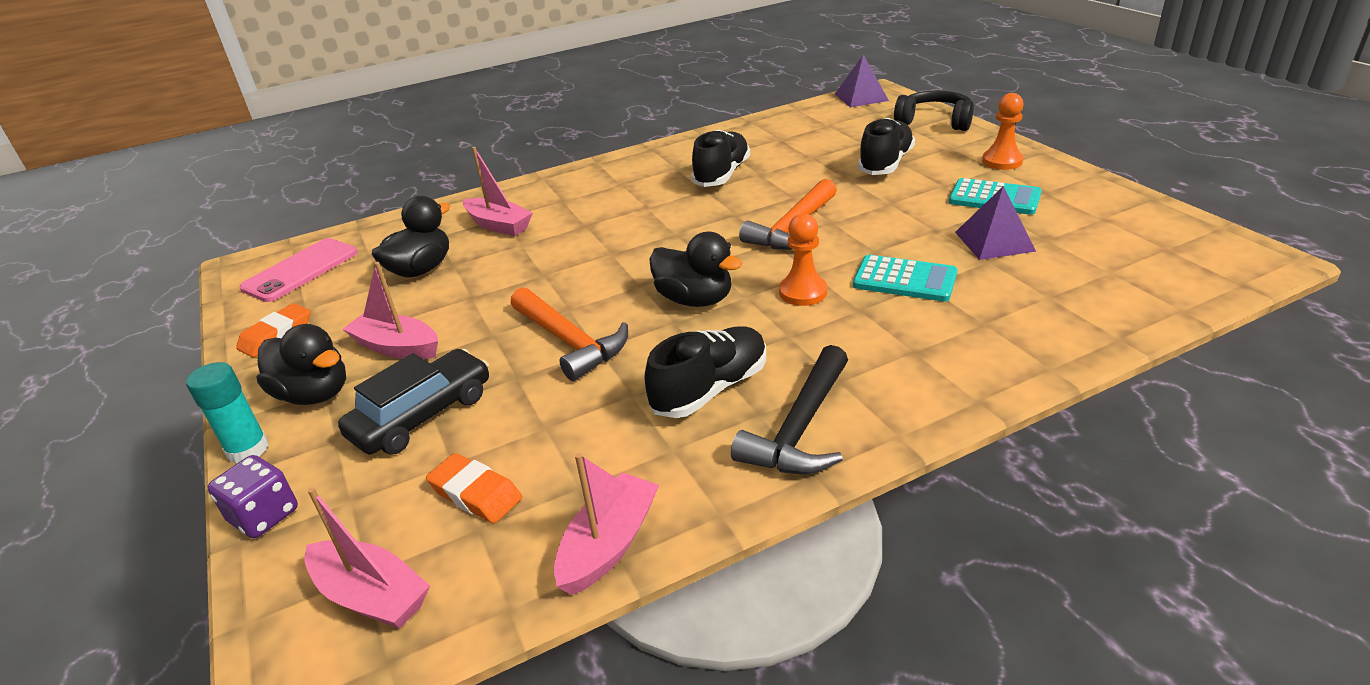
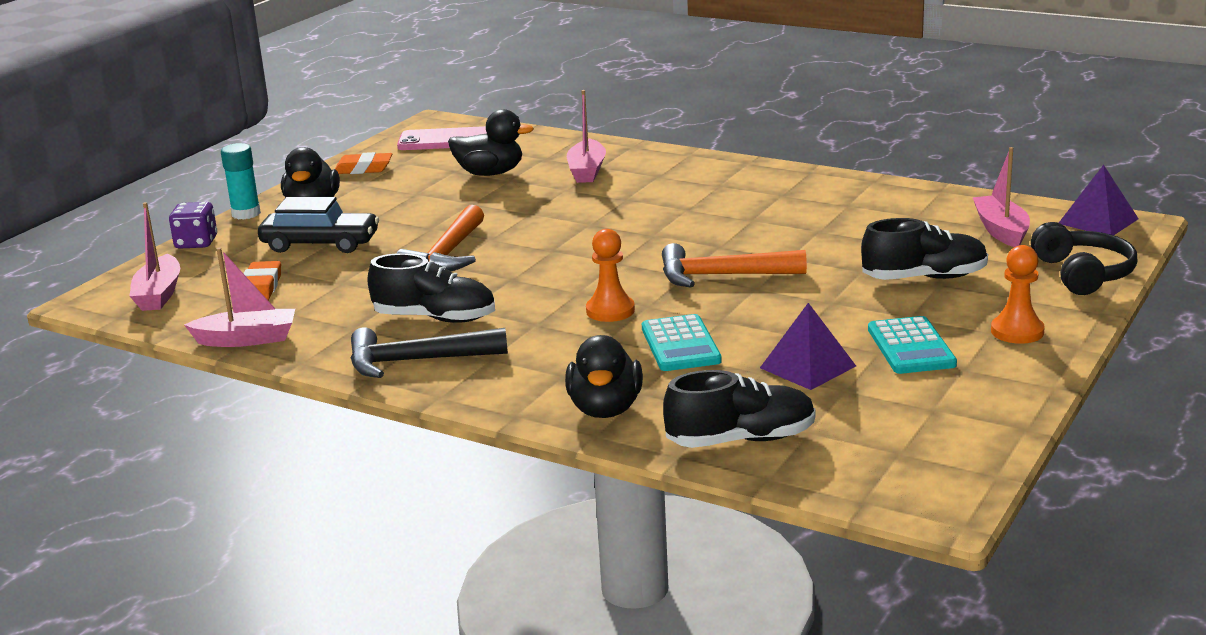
camera: 55 degrees right, 10 degrees down
pink boat [342,262,438,359] -> pink boat moved to [972,147,1030,247]
black duck [649,232,742,307] -> black duck moved to [565,335,643,418]
black shoe [691,130,750,187] -> black shoe moved to [663,370,816,448]

